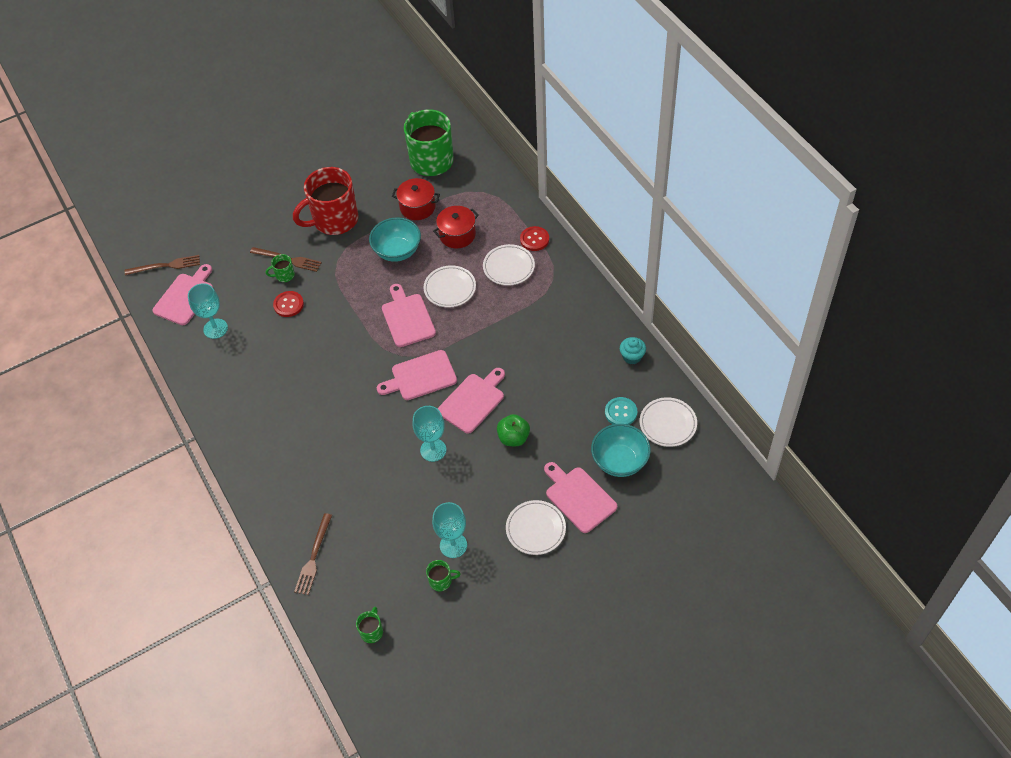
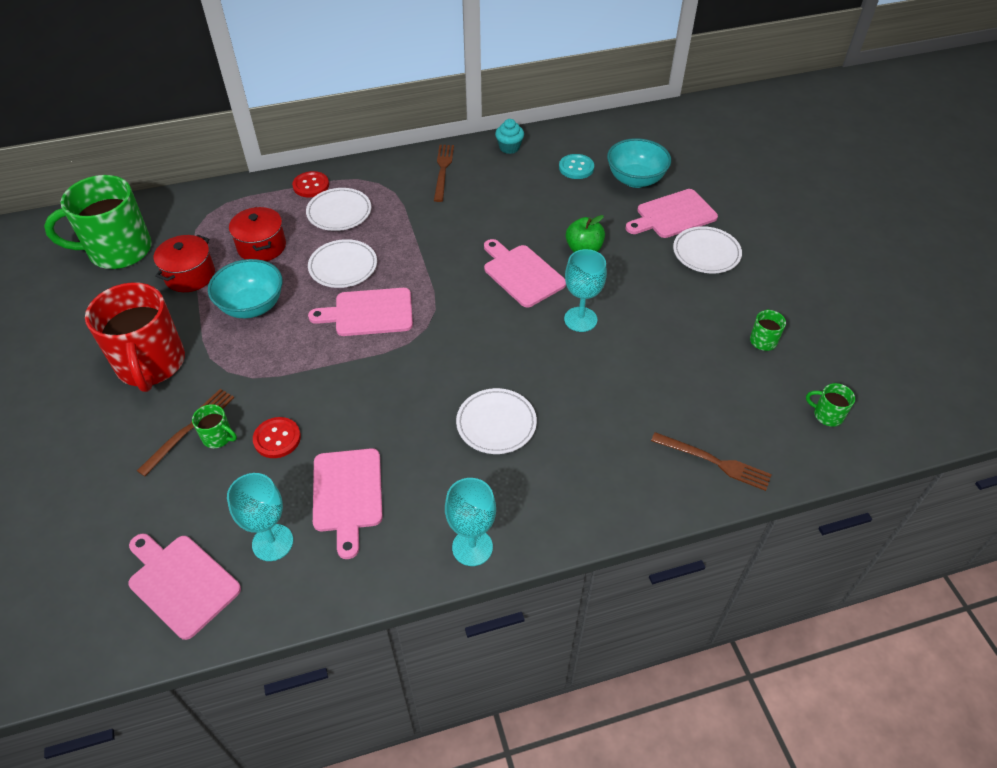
camera: 80 degrees left, 5 degrees down
brown fork [125,255,200,275] -> brown fork moved to [434,145,454,202]
green mug [266,254,295,282] -> green mug turned 60 degrees counterclockwise [192,404,237,448]
pink cutting board [377,350,457,400] -> pink cutting board moved to [313,448,382,559]
turquoise goblet [432,502,467,558] -> turquoise goblet moved to [445,478,496,566]
white plate [640,397,697,447] -> white plate moved to [456,388,537,454]

